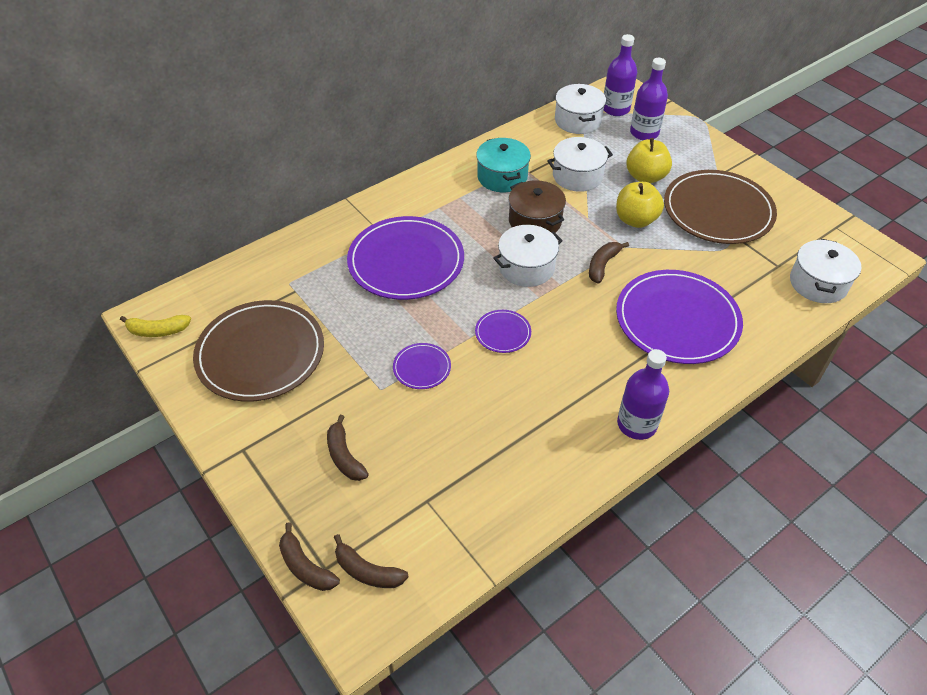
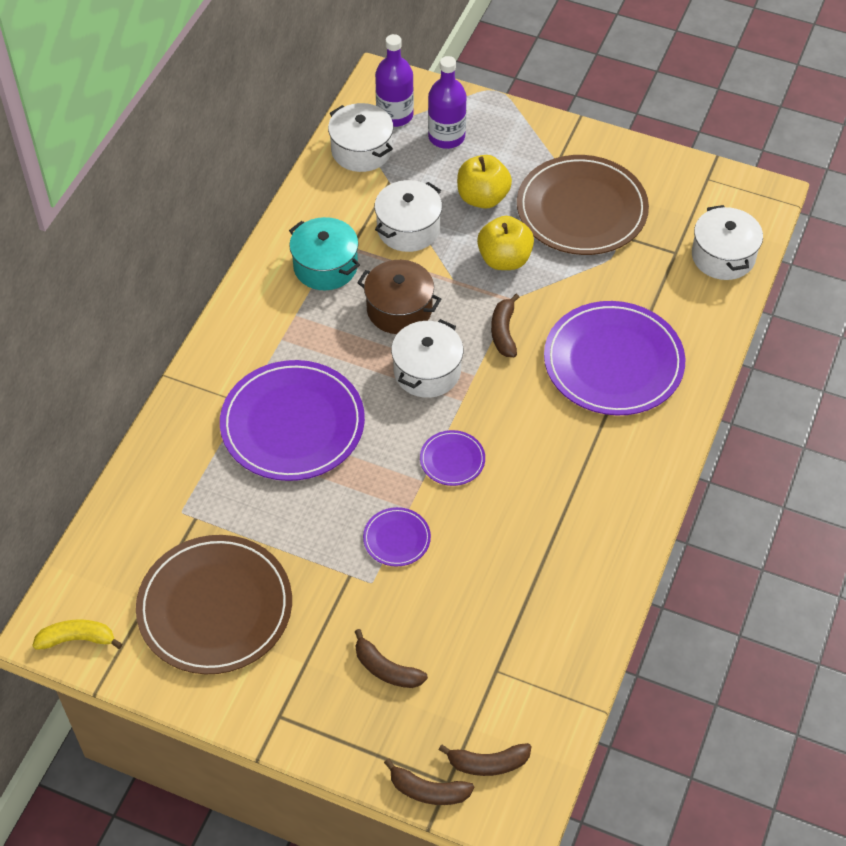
camera: 30 degrees left, 5 degrees up
yellow banana [120,315,191,337] -> yellow banana turned 150 degrees counterclockwise [32,620,122,650]
purple bottle [617,349,669,440] -> none

